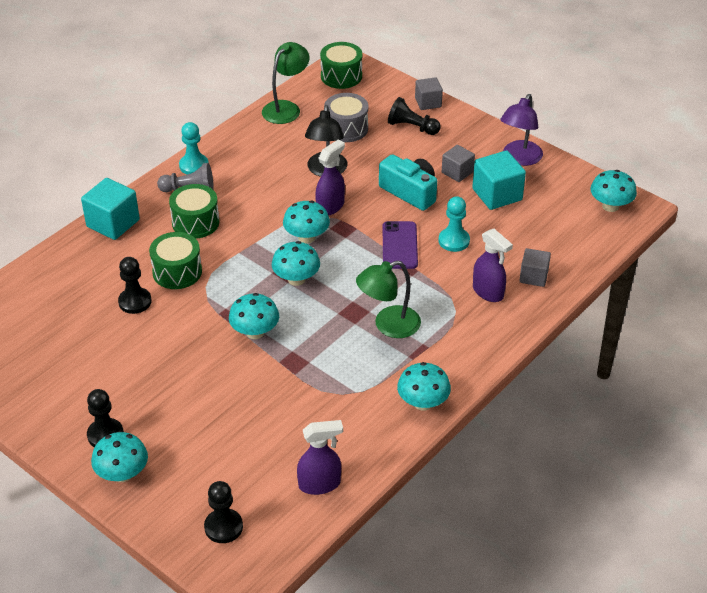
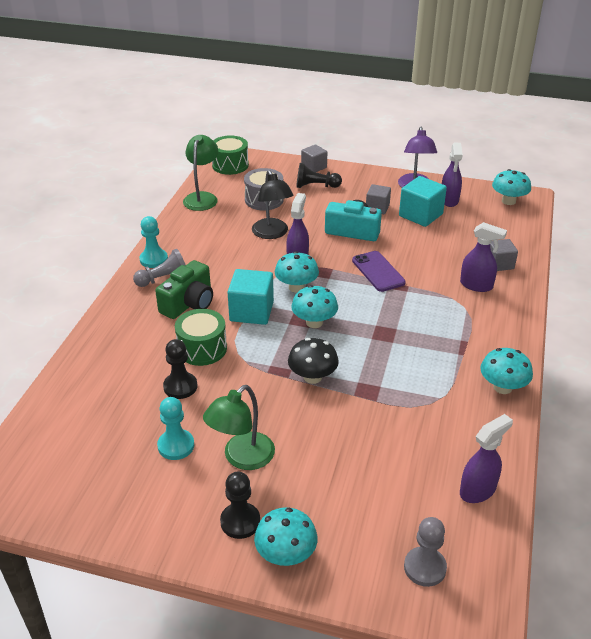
camera: 25 degrees left, 5 degrees down
turquoise cube [81,178,140,240] -> turquoise cube moved to [228,269,274,325]
green drum [169,184,220,238] -> green camera [155,260,213,319]
black pawn [204,481,243,543] -> grey pawn [404,517,447,587]
turquoise mushroom [229,293,279,339] -> black mushroom [288,338,339,384]
green lamp [356,261,421,338] -> green lamp moved to [203,385,275,470]
turquoise pawn [439,196,470,252] -> turquoise pawn moved to [157,397,194,460]
none -> purple spray bottle [442,143,463,207]

